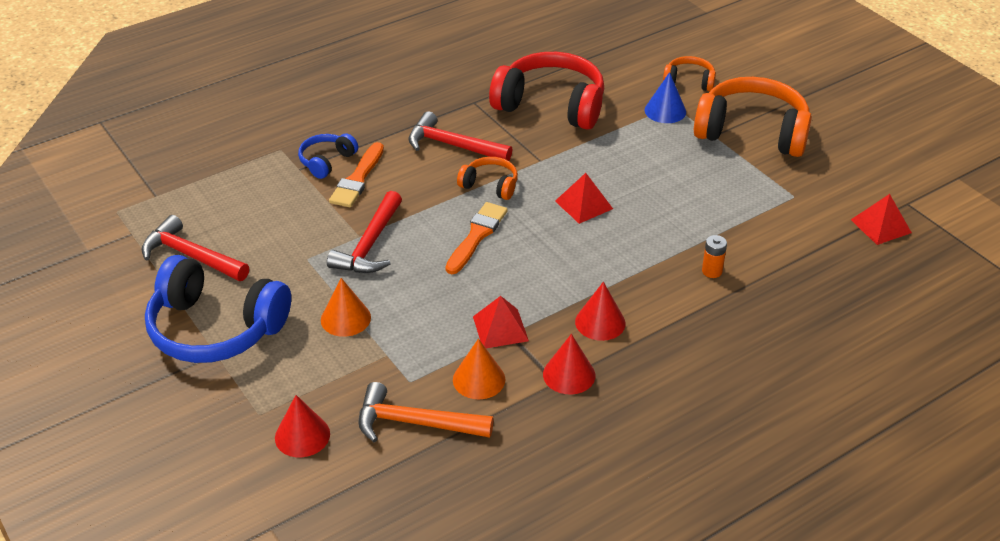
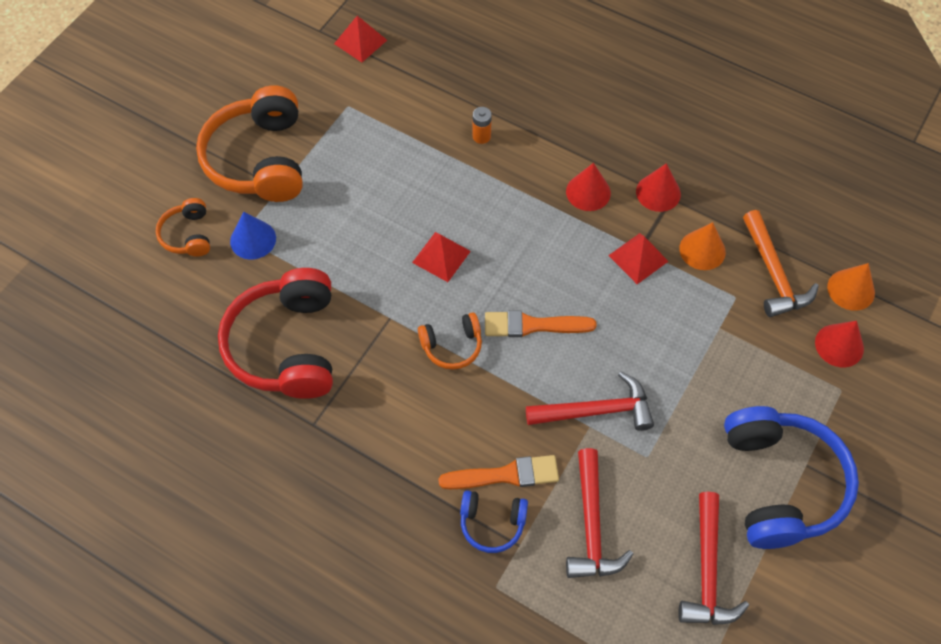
camera: 115 degrees left, 20 degrees up
orange cone [321,278,371,337] -> orange cone moved to [827,263,875,311]
red hammer [408,111,513,161] -> red hammer moved to [566,448,633,578]
orange headphones [457,157,518,200] -> orange headphones turned 105 degrees counterclockwise [418,312,482,370]

